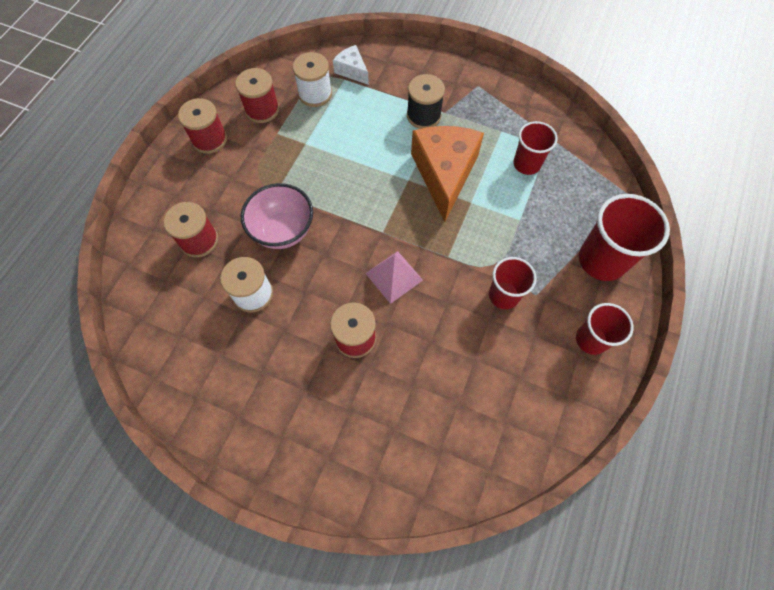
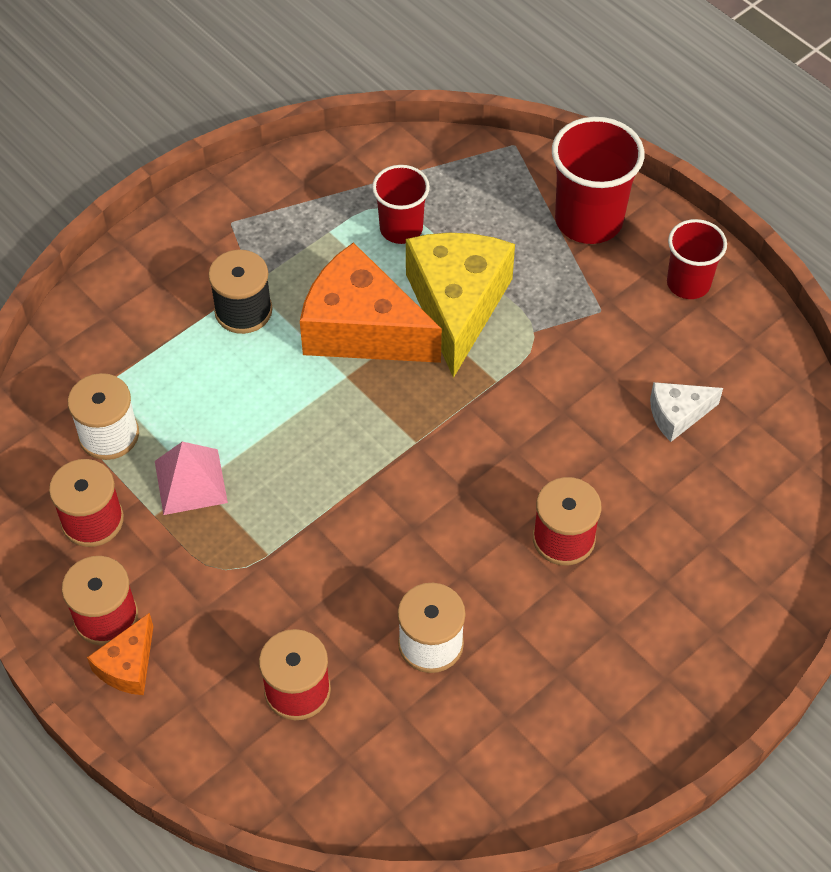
camera: 65 degrees left, 10 degrees down
pink bowl [241,183,313,249] -> none
white cheese [333,45,369,85] -> white cheese moved to [650,382,723,442]
pink pyramid [365,251,423,304] -> pink pyramid moved to [155,441,228,515]
red cup [489,257,537,309] -> none
none -> orange cheese [87,613,154,695]
none -> yellow cheese [406,233,515,378]

